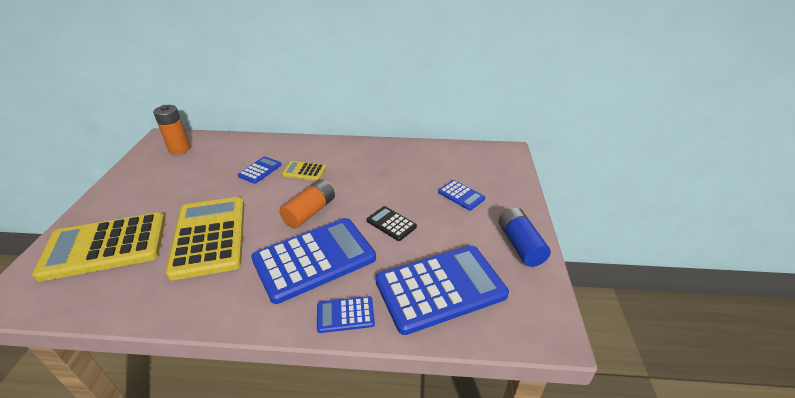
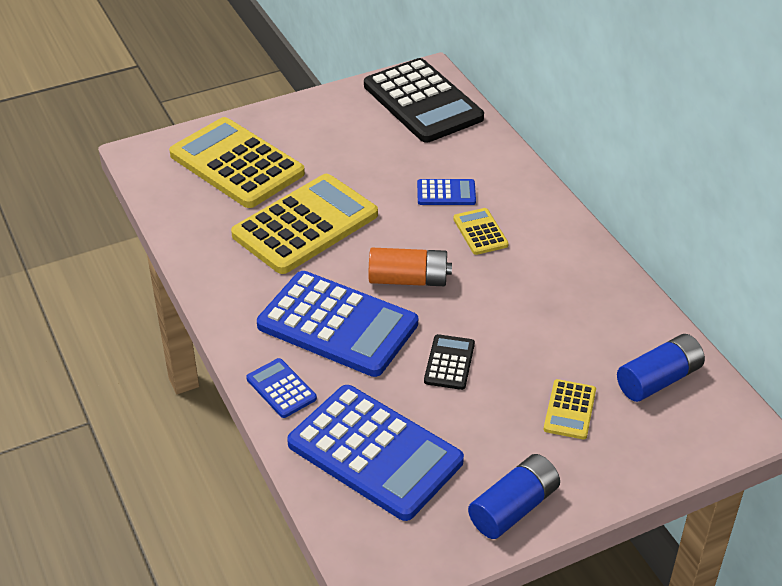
camera: 60 degrees right, 5 degrees up
orange battery [153,105,190,154] -> black calculator [364,58,484,143]
blue calculator [438,180,485,210] -> yellow calculator [544,379,596,439]
none -> blue battery [617,334,705,402]

